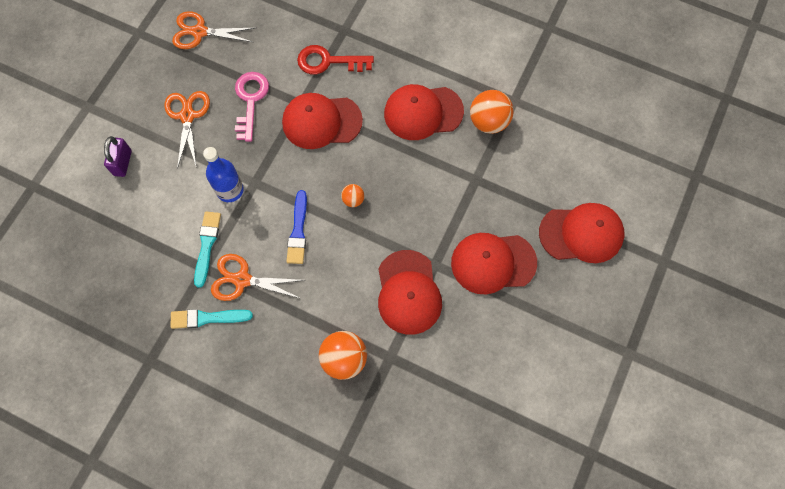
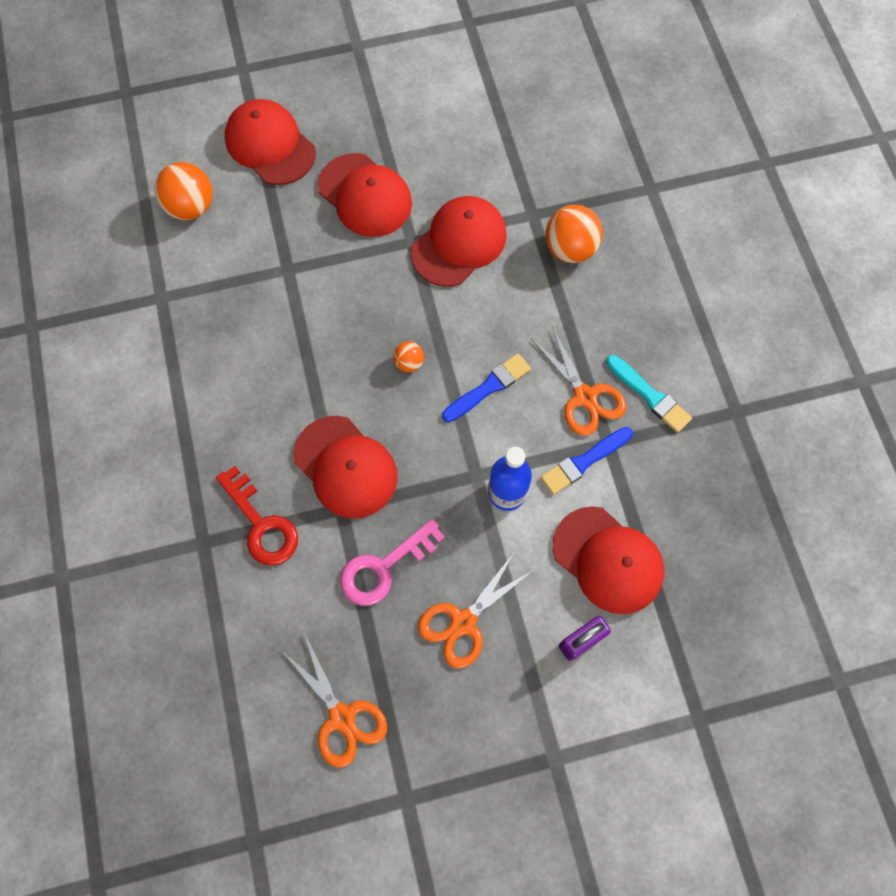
camera: 130 degrees left, 0 degrees up
turquoise brush [194,212,221,288] -> blue brush [541,427,633,495]
red cap [384,84,464,140] -> red cap moved to [553,506,664,614]
orange ball [470,90,514,134] -> orange ball moved to [154,162,213,220]

